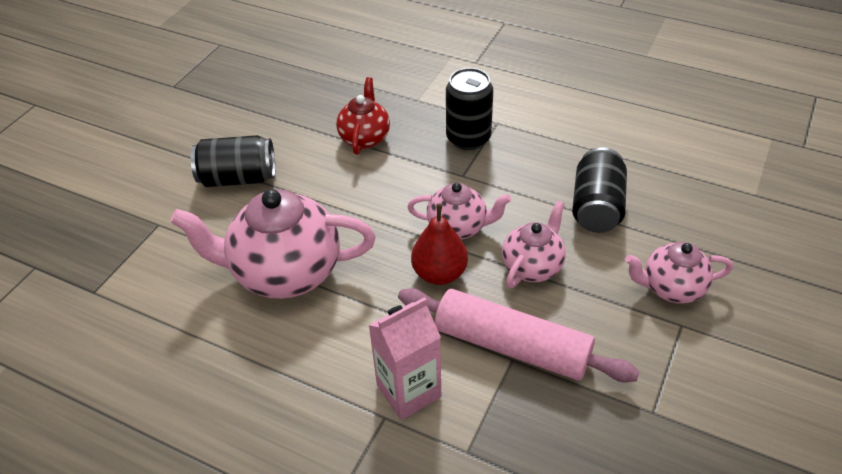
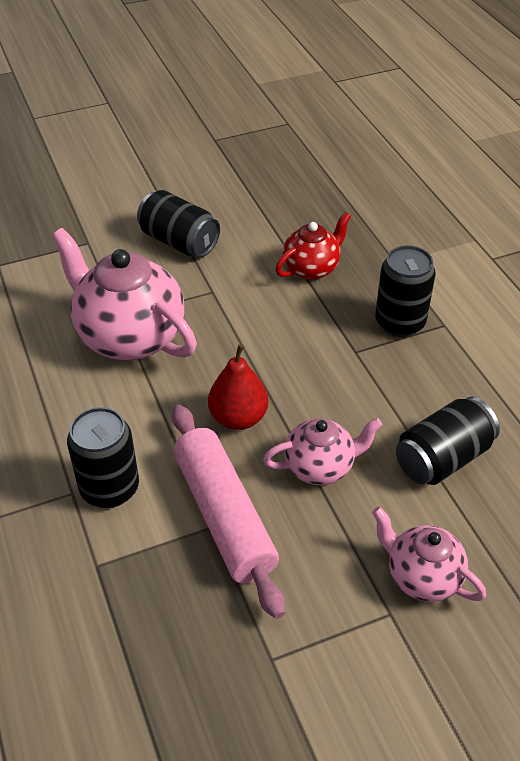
camera: 40 degrees right, 0 degrees up
pink carton [369,297,441,420] -> black can [67,407,139,508]
pink teapot [407,183,511,240] -> none

